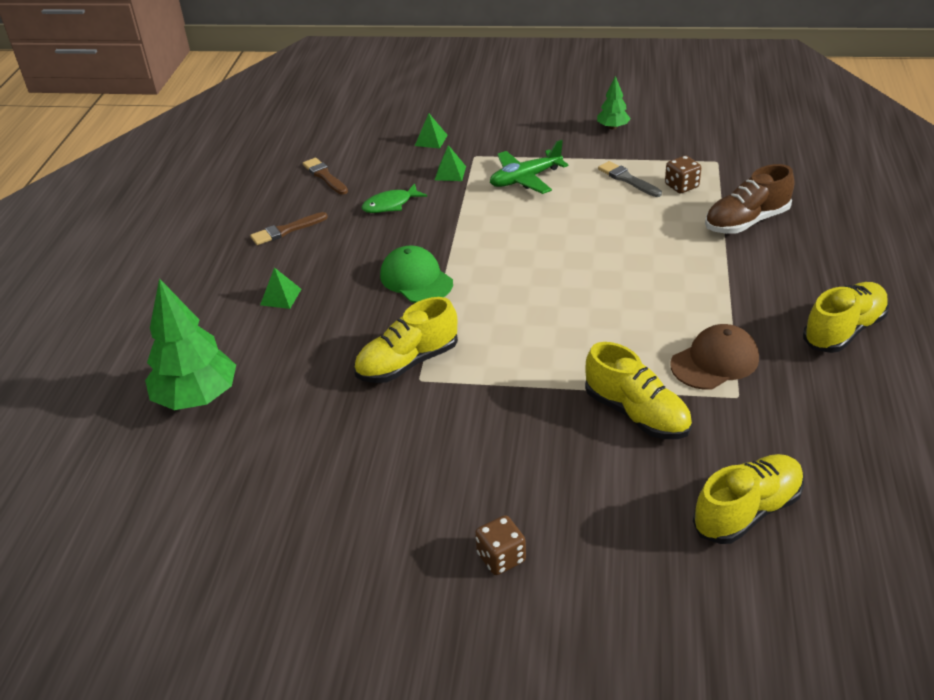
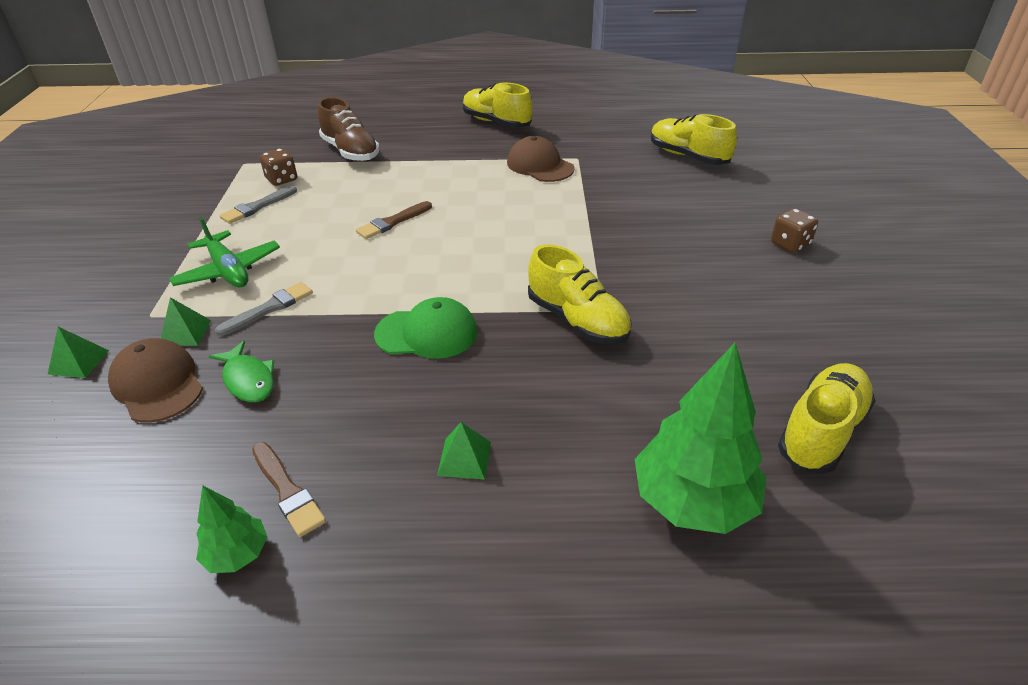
camera: 100 degrees left, 0 degrees up
brown brush [303,158,348,195] -> brown brush moved to [356,201,432,239]
green cap [380,246,453,303] -> green cap turned 135 degrees counterclockwise [374,297,477,359]
yellow shoe [585,342,692,439] -> yellow shoe moved to [778,363,875,474]
green tree [597,76,631,130] -> green tree moved to [196,485,268,573]
none -> brown cap [108,338,203,422]
none -> grey brush [215,282,313,336]

